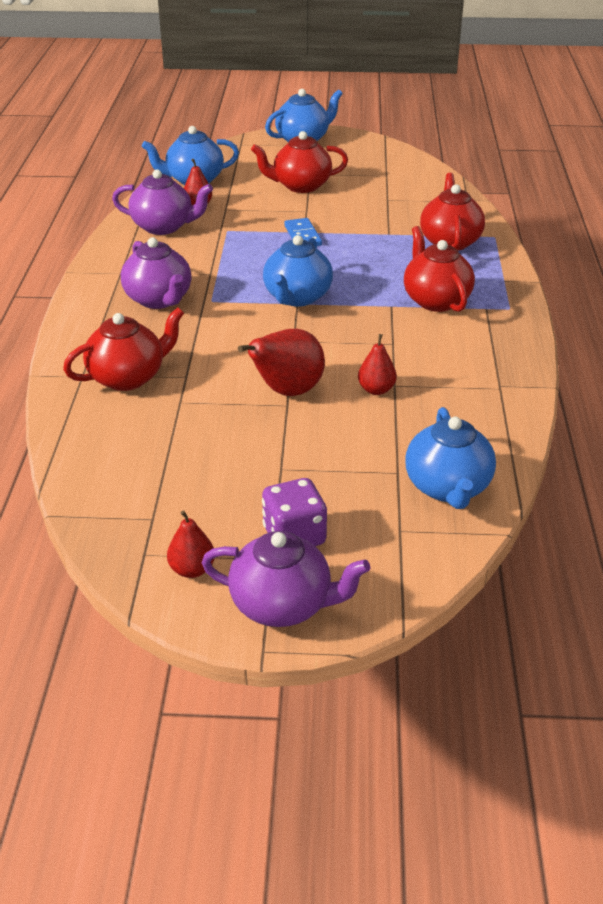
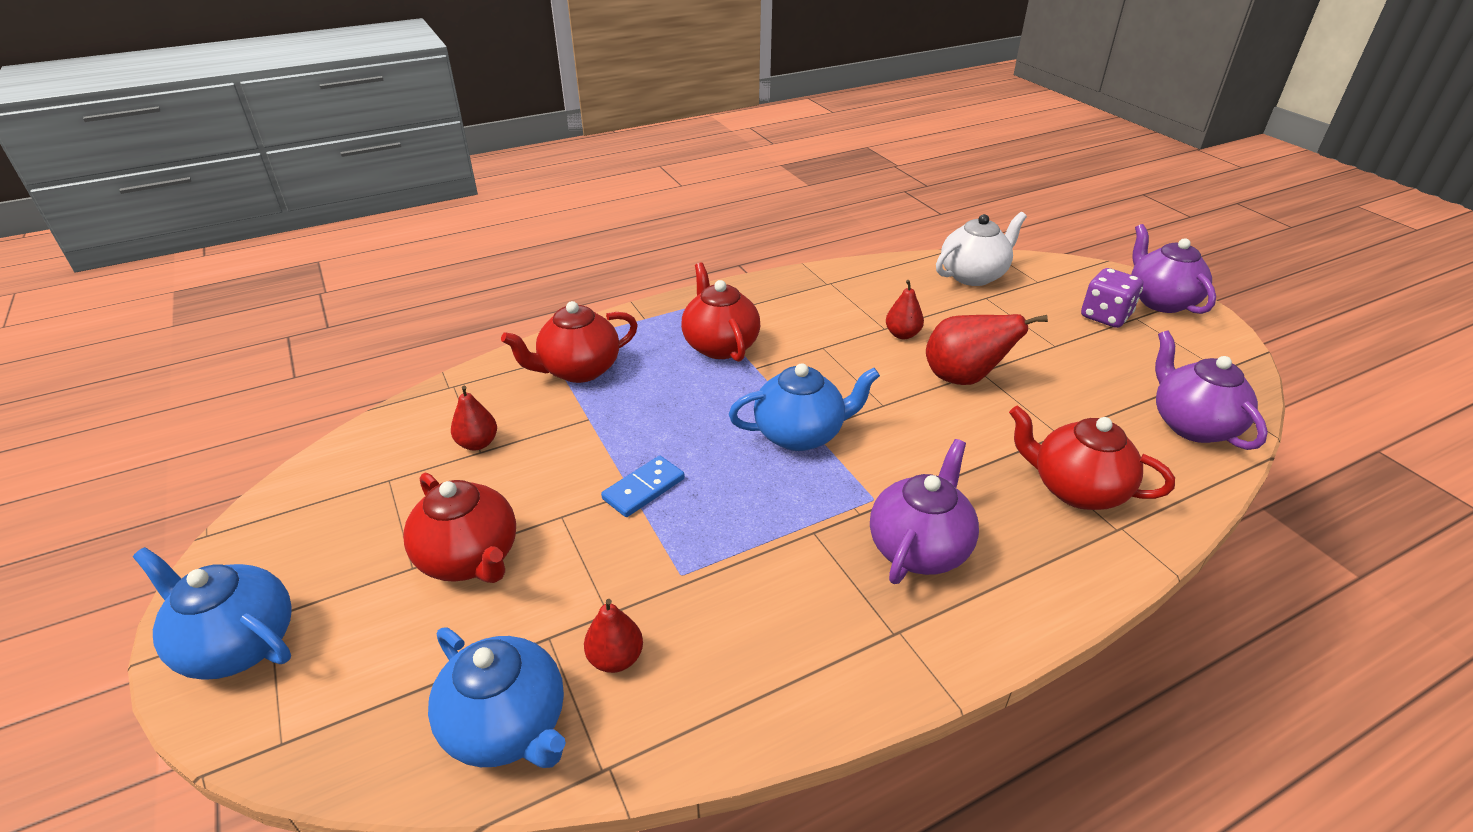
camera: 120 degrees left, 0 degrees up
purple teapot [112,169,213,235] -> purple teapot moved to [1155,330,1268,450]
red pear [167,510,215,578] -> red pear moved to [451,386,497,450]
red teapot [404,226,475,312] -> red teapot turned 120 degrees clockwise [681,263,760,362]
blue teapot [405,407,496,509] -> white teapot [936,212,1027,286]

